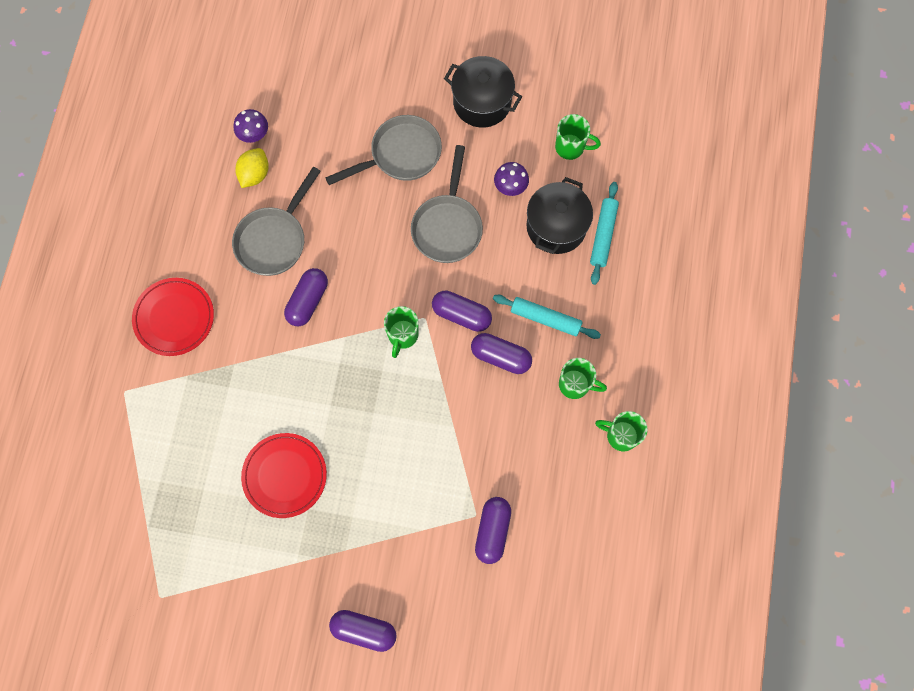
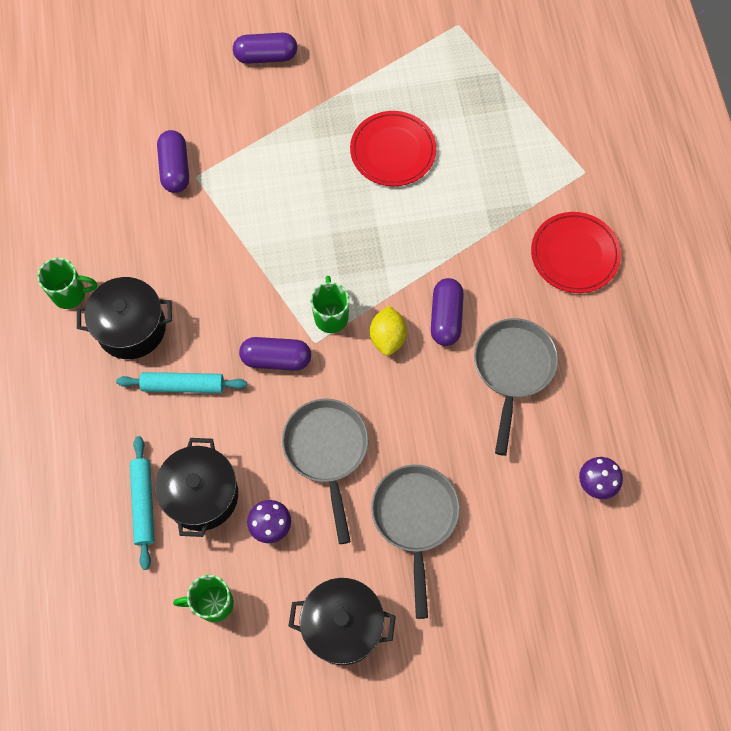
camera: 160 degrees right, 5 degrees down
yellow lemon [235,148,269,188] -> yellow lemon moved to [370,305,407,356]
grey pan [325,115,442,185] -> grey pan turned 135 degrees clockwise [371,465,460,619]
purple capsule [471,333,532,374] -> none
green mug [559,358,607,399] -> black pot [77,277,172,359]

